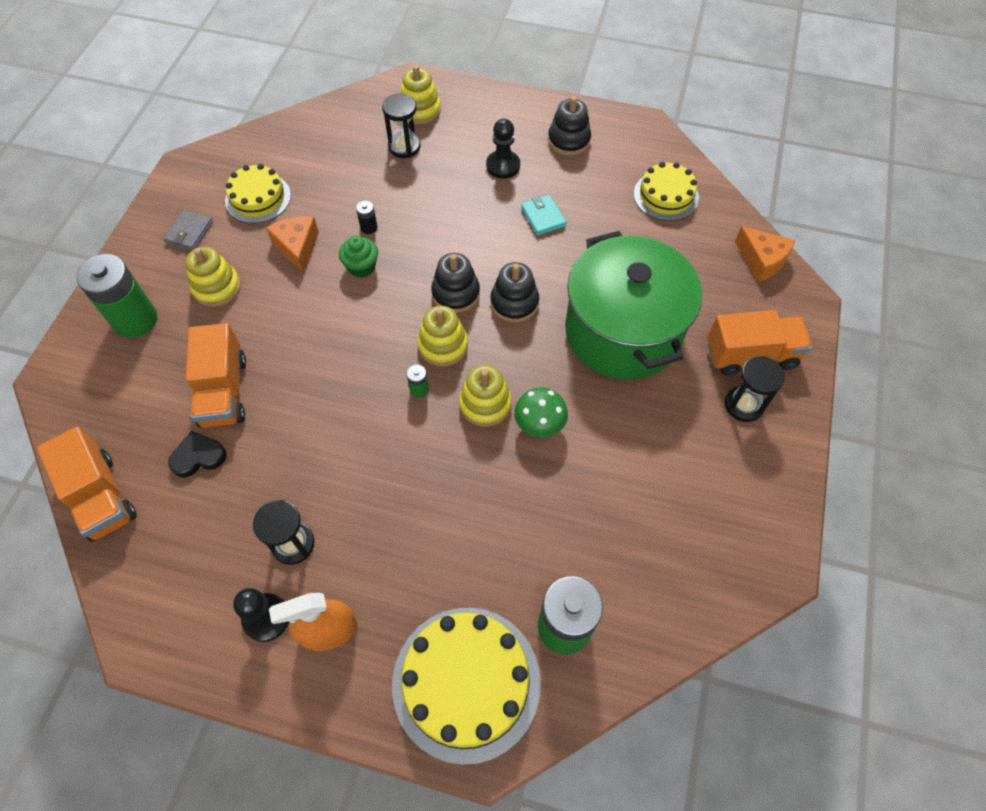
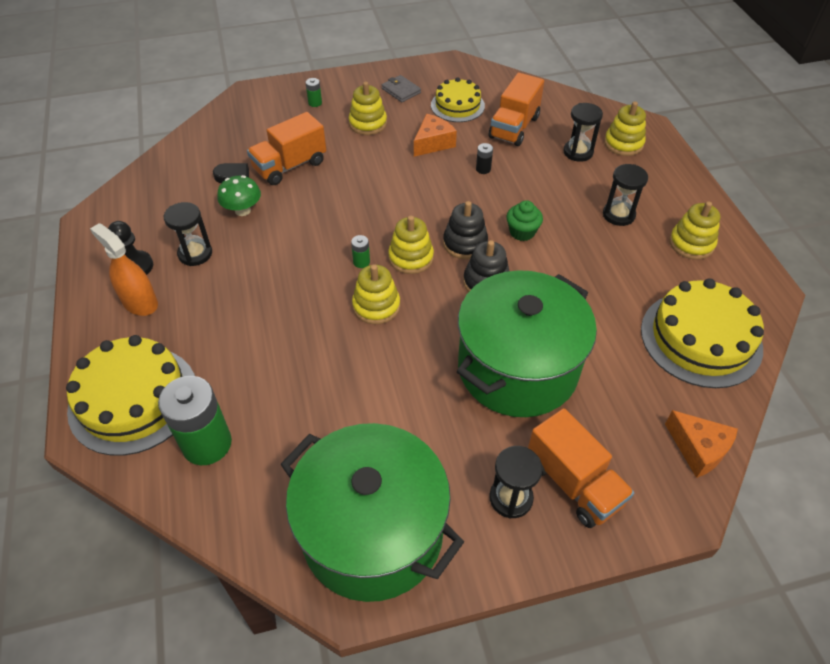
camera: 60 degrees right, 10 degrees down
orange truck [37,427,137,542] -> orange truck moved to [489,73,544,146]
green battery [76,254,157,338] -> green battery [306,78,322,107], size x0.42
grey wallet [163,210,213,251] -> grey wallet turned 60 degrees clockwise [382,75,421,102]
green cupcake [339,236,378,278] -> green cupcake moved to [506,200,543,241]
black pawn [486,119,520,179] -> black hourglass [603,164,648,226]
green mushroom [514,387,568,438] -> green mushroom moved to [217,175,261,216]
turquoise wallet [521,195,566,236] -> none
black stacking toy [548,96,591,156] -> yellow stacking toy [669,201,720,260]
yellow cake [634,162,699,221] -> yellow cake [641,278,764,388], size x1.64
orange cheese [735,226,796,282] -> orange cheese turned 60 degrees counterclockwise [665,410,738,478]
none -> green pot [280,423,464,602]

